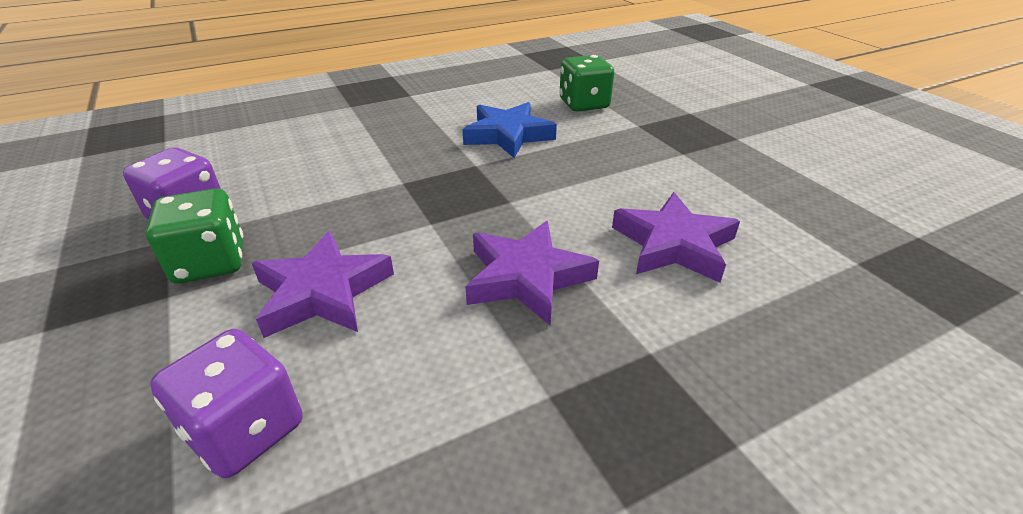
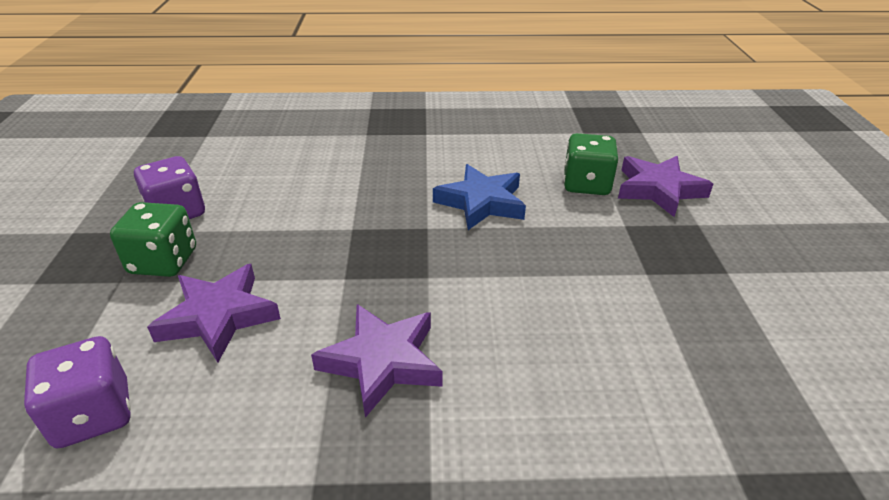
camera: 25 degrees right, 0 degrees up
purple star [612,192,740,283] -> purple star moved to [618,156,713,217]

